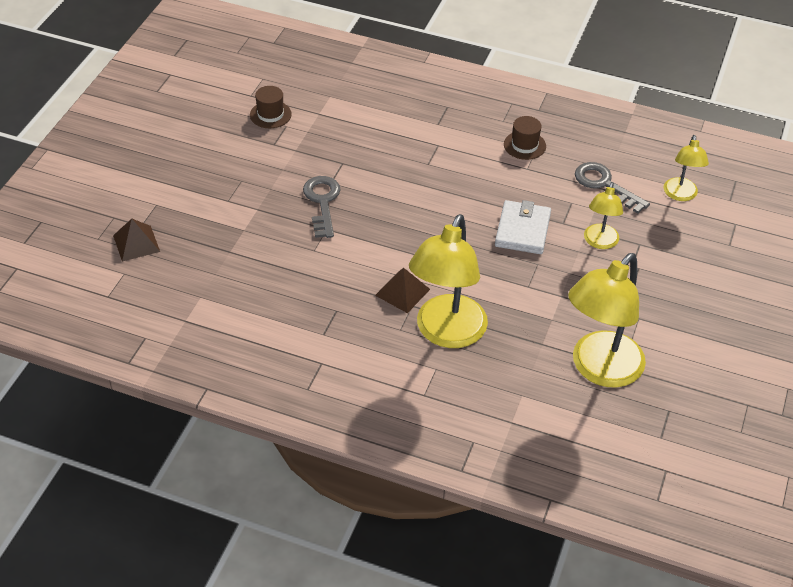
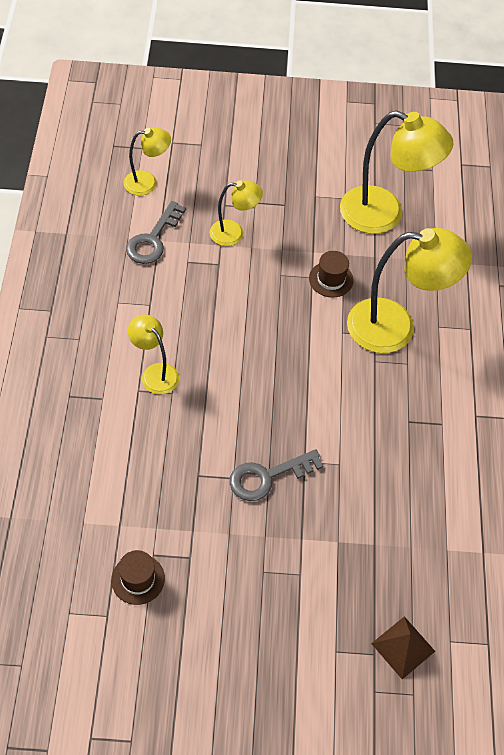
camera: 110 degrees left, 10 degrees up
brown pyramid [375,268,430,313] -> none
white wallet [495,200,551,254] -> none
brown hat [504,116,546,160] -> brown hat moved to [309,251,354,298]
none -> yellow lamp [128,315,179,394]

